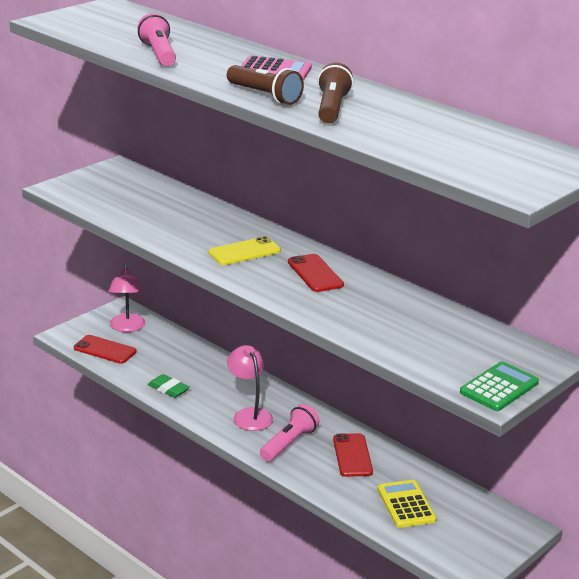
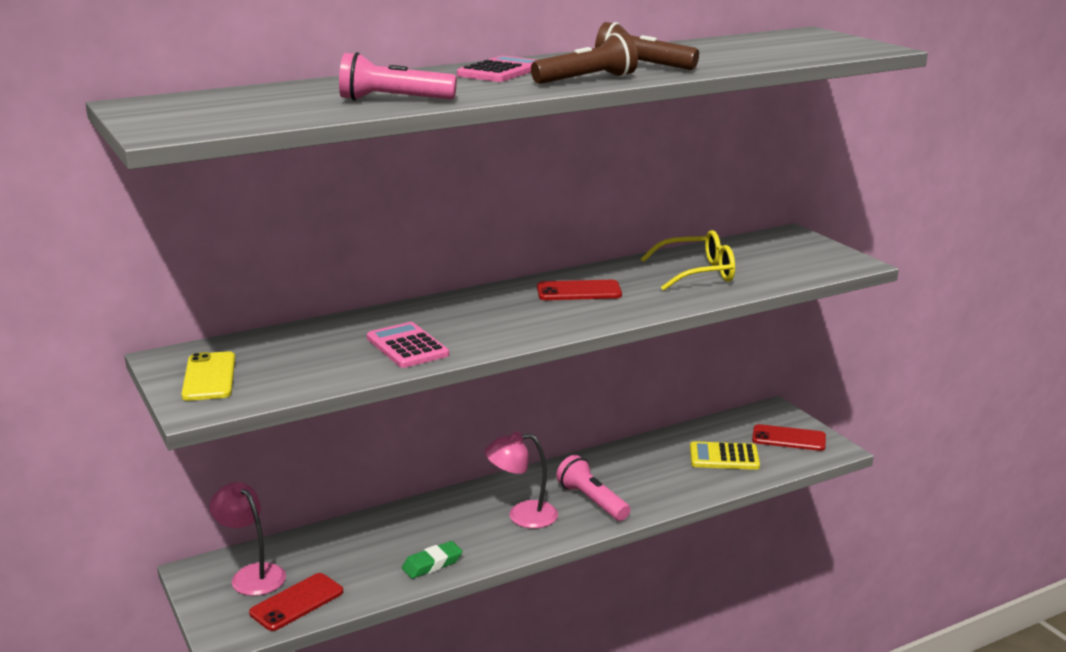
camera: 70 degrees left, 5 degrees down
pink lamp [109,265,145,332] -> pink lamp turned 150 degrees counterclockwise [210,482,286,596]
yellow phone [209,236,281,265] -> yellow phone moved to [181,351,235,401]
red phone [333,433,373,477] -> red phone moved to [752,424,826,451]
green calculator [460,361,539,411] -> none
none -> pink calculator [367,322,449,368]
none -> yellow glasses [641,230,735,291]

